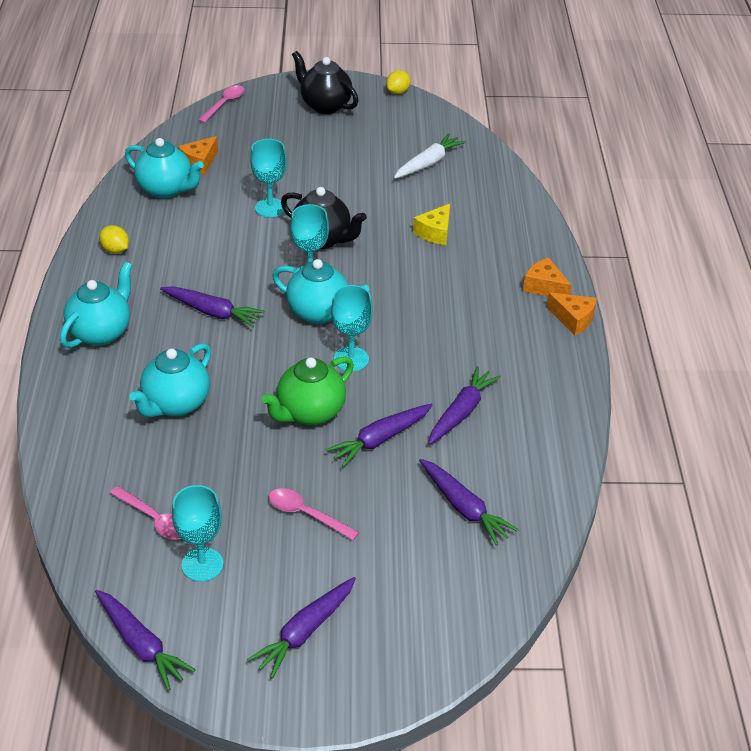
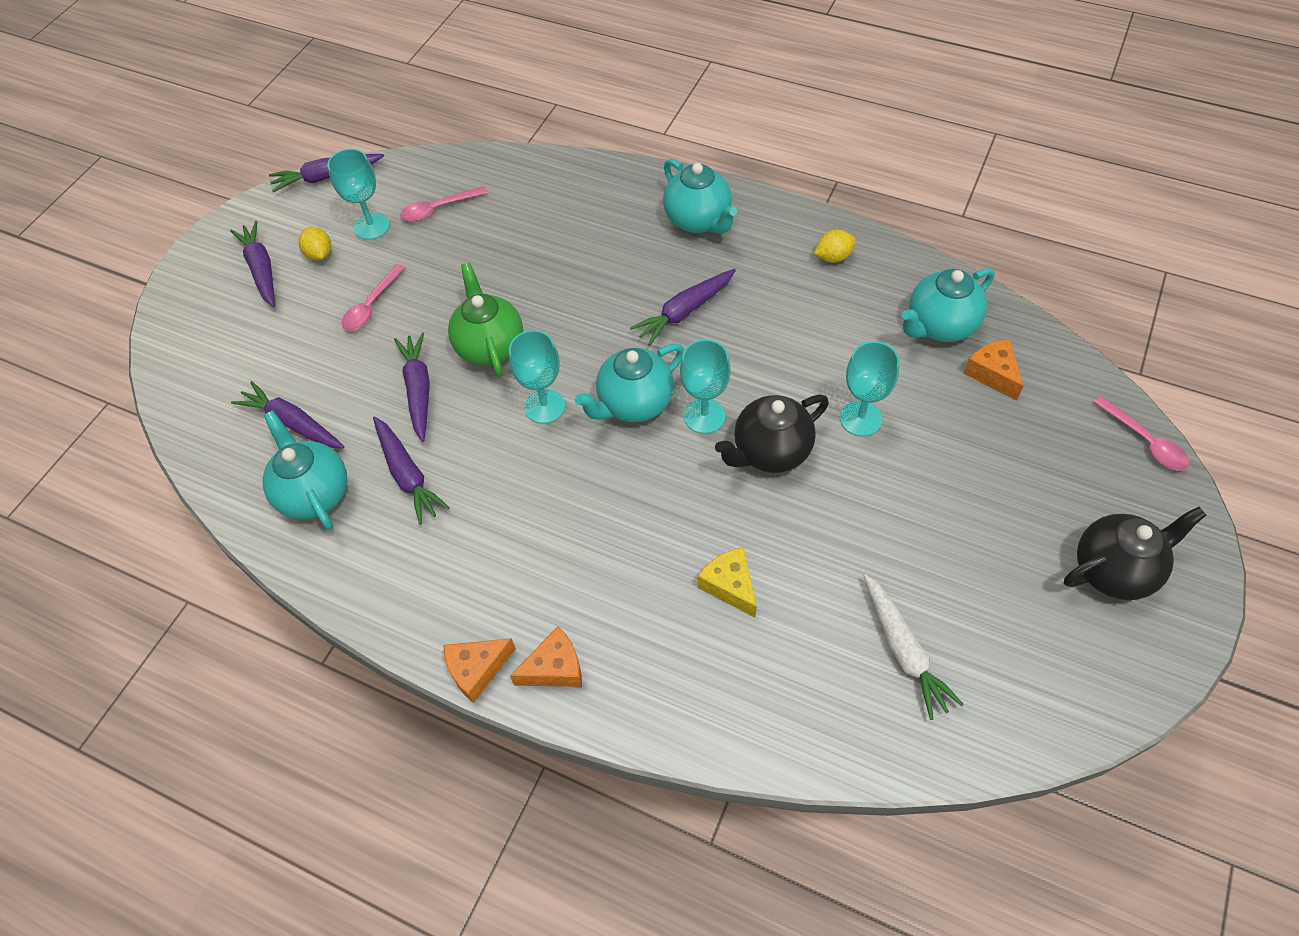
camera: 120 degrees right, 15 degrees up
turquoise teapot [129,343,211,418] -> turquoise teapot moved to [263,411,347,530]
pink spoon [269,488,359,540] -> pink spoon turned 150 degrees clockwise [342,264,405,331]
yellow lemon [386,70,411,94] -> yellow lemon moved to [298,227,331,261]
purple carrot [419,459,519,545] -> purple carrot turned 45 degrees clockwise [231,381,344,448]

